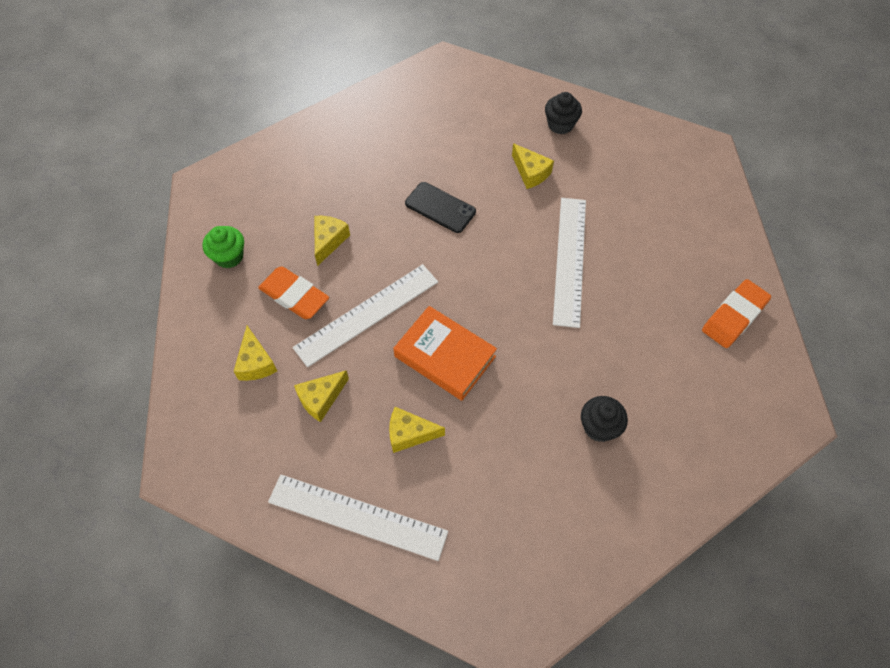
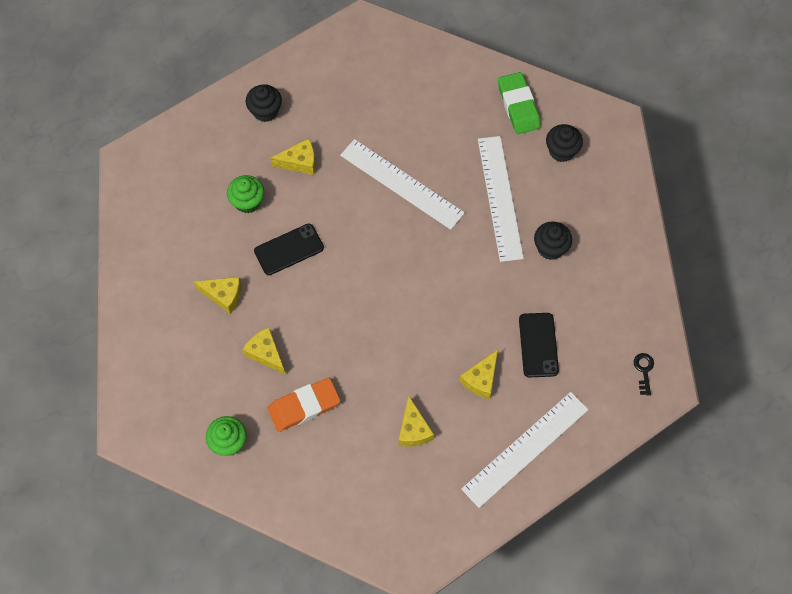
camera: 60 degrees left, 5 degrees up
yellow cheese [233,326,277,381] -> yellow cheese moved to [194,277,241,314]
white ruler [293,264,438,367] -> white ruler moved to [478,136,524,262]
orange book [393,306,497,401] -> none
orange eraser [702,279,771,348] -> green eraser [498,72,541,134]
none -> green cupcake [227,175,264,213]
none -> black phone [519,313,559,377]
none -> black cupcake [546,124,583,162]
none -> black key [633,353,654,395]

